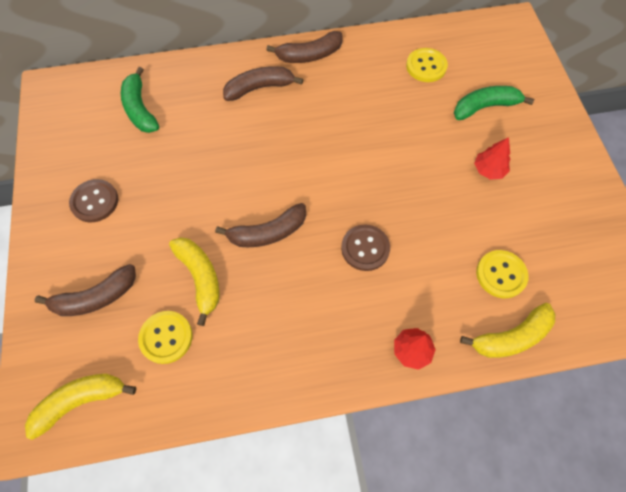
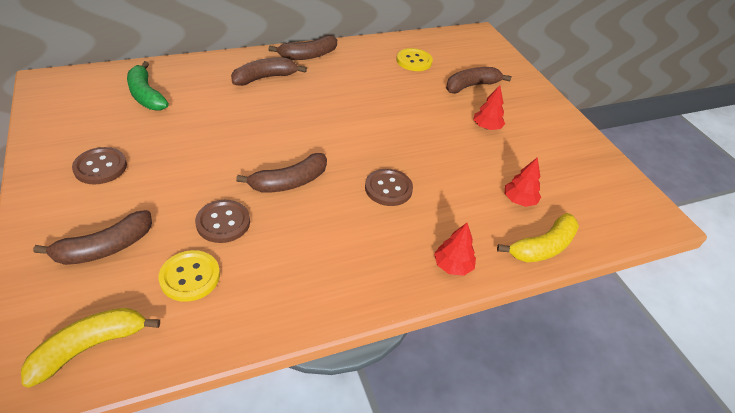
camera: 15 degrees left, 20 degrees down
yellow banana [169,237,220,326] -> brown button [195,200,250,243]
green banana [454,86,534,120] -> brown banana [446,67,511,93]
yellow button [476,250,529,298] -> red tree [505,157,541,207]

